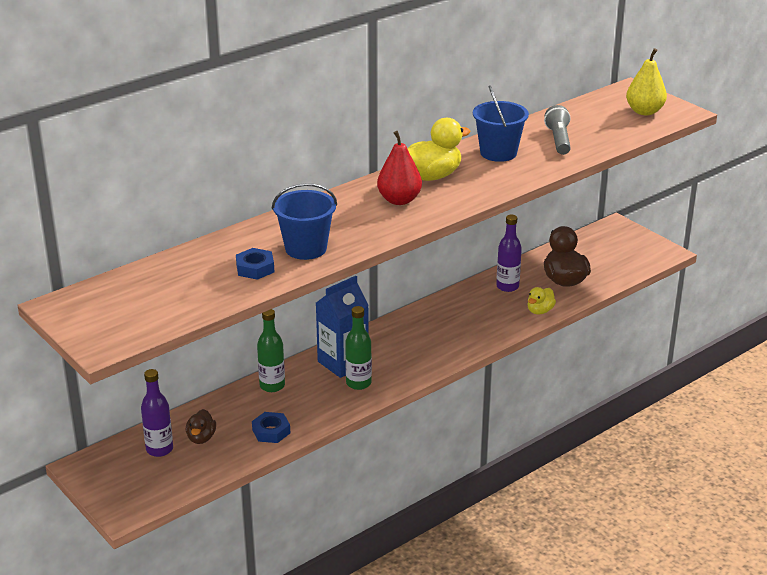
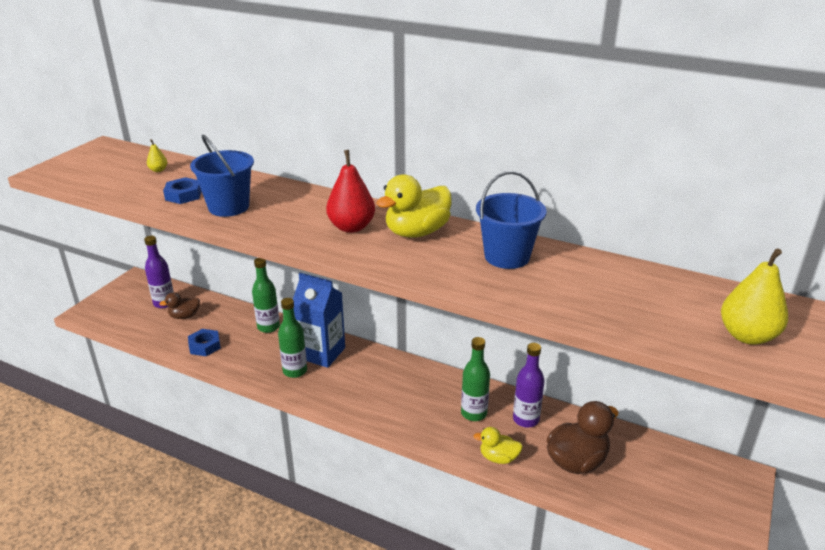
camera: 65 degrees right, 0 degrees up
yellow duck [407,118,471,181] -> yellow duck turned 105 degrees clockwise [377,174,451,238]
grey flashlight [544,105,571,155] -> none
none -> yellow pear [147,139,167,172]
none -> green bottle [461,337,490,421]

